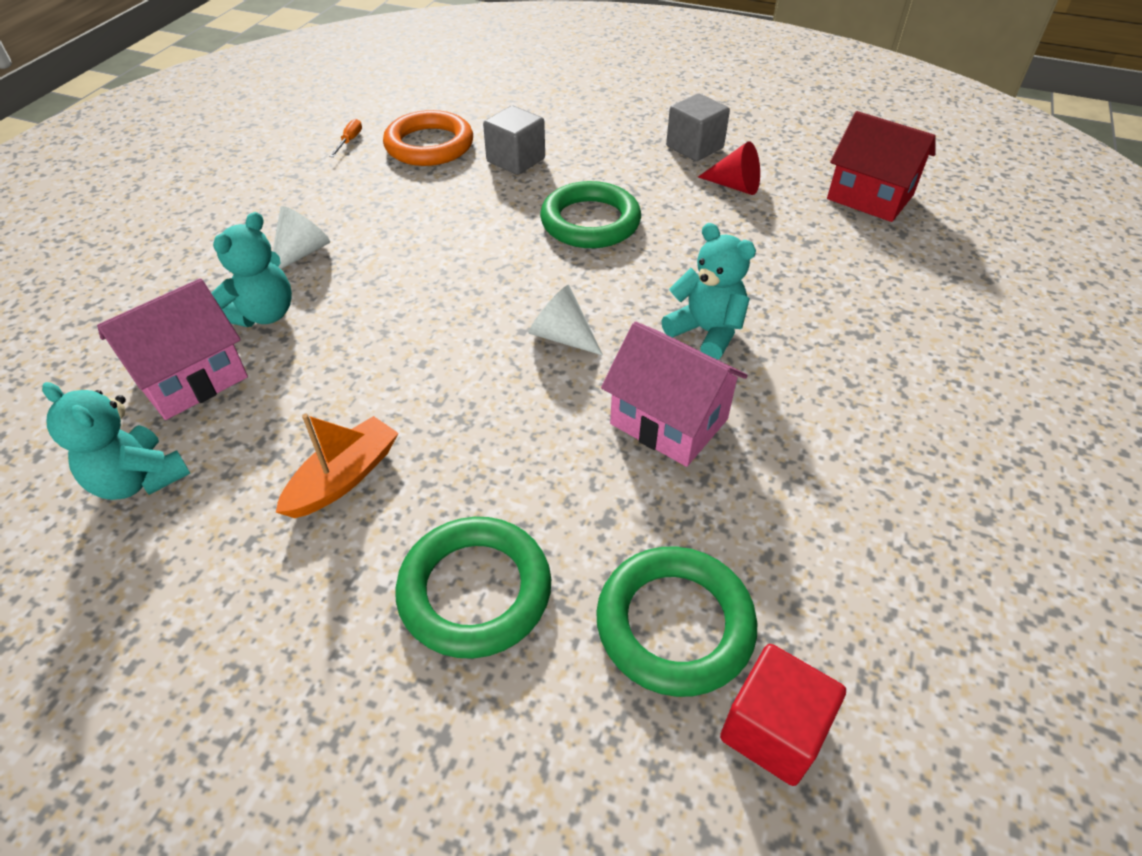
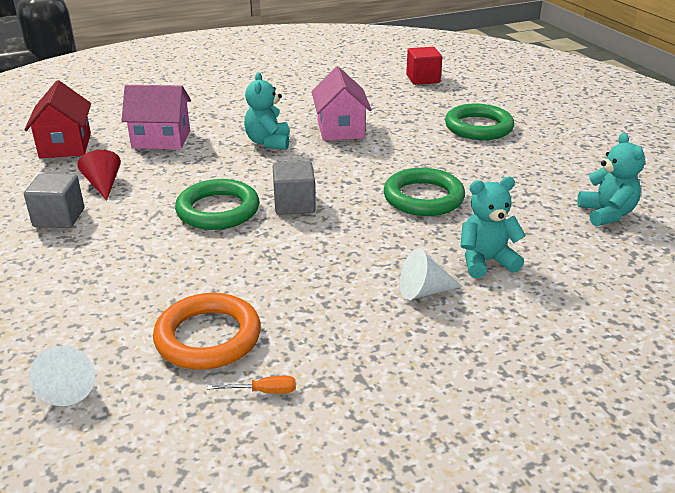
camera: 135 degrees left, 15 degrees down
pink house [97,278,248,420] -> pink house moved to [121,85,191,149]
orange boat [275,414,398,518] -> none
orange screwdriver [329,119,362,157] -> orange screwdriver turned 150 degrees counterclockwise [207,376,296,393]
grey cube [483,106,545,175] -> grey cube moved to [273,161,316,215]
white cone [529,285,603,355] -> white cone moved to [29,346,95,406]
green ring [596,547,757,697] -> green ring moved to [383,168,465,216]

